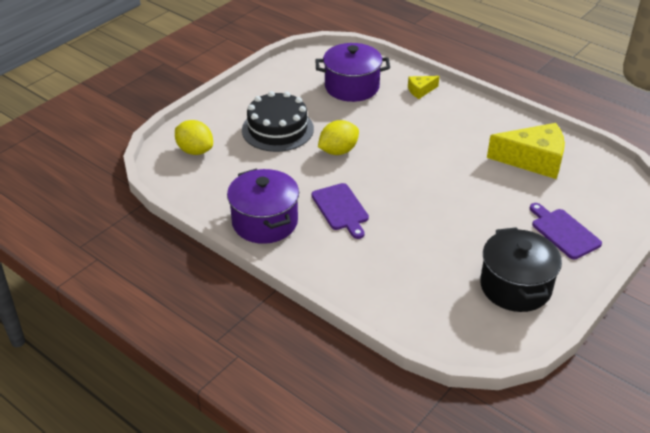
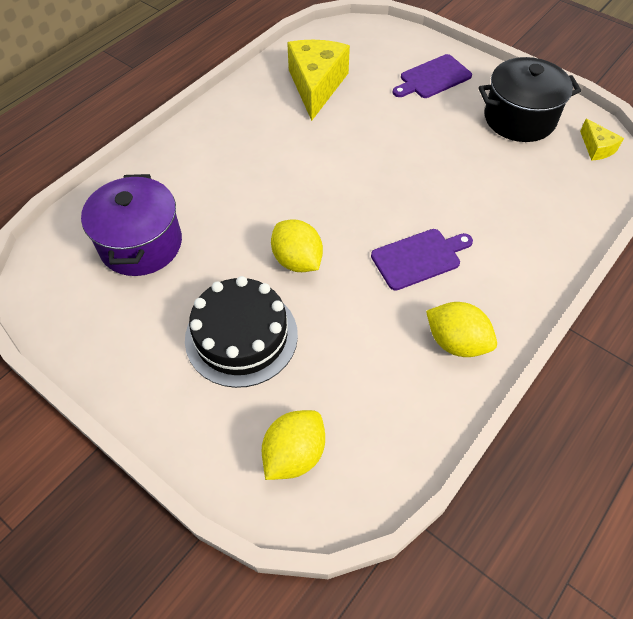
camera: 90 degrees left, 15 degrees up
purple pot [227,168,299,244] -> yellow lemon [426,302,497,357]
yellow cheese [408,76,439,99] -> yellow cheese moved to [580,119,624,161]

